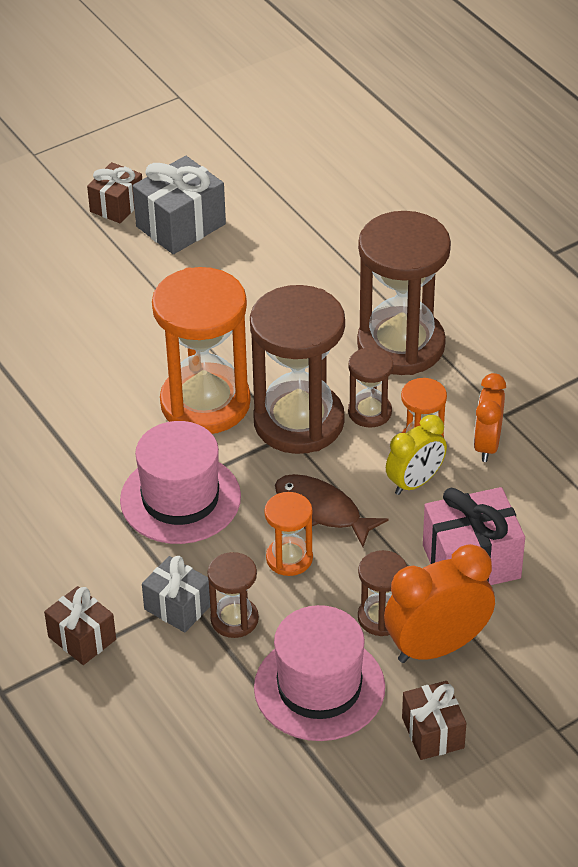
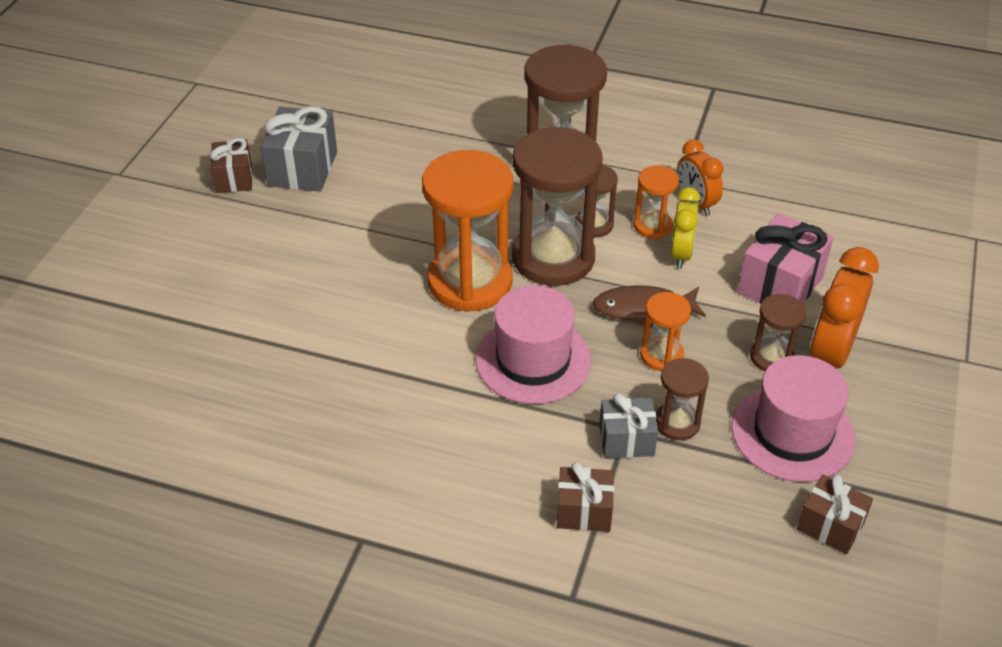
camera: 40 degrees left, 0 degrees up
brown gift [402,681,466,760] -> brown gift moved to [797,475,873,554]

